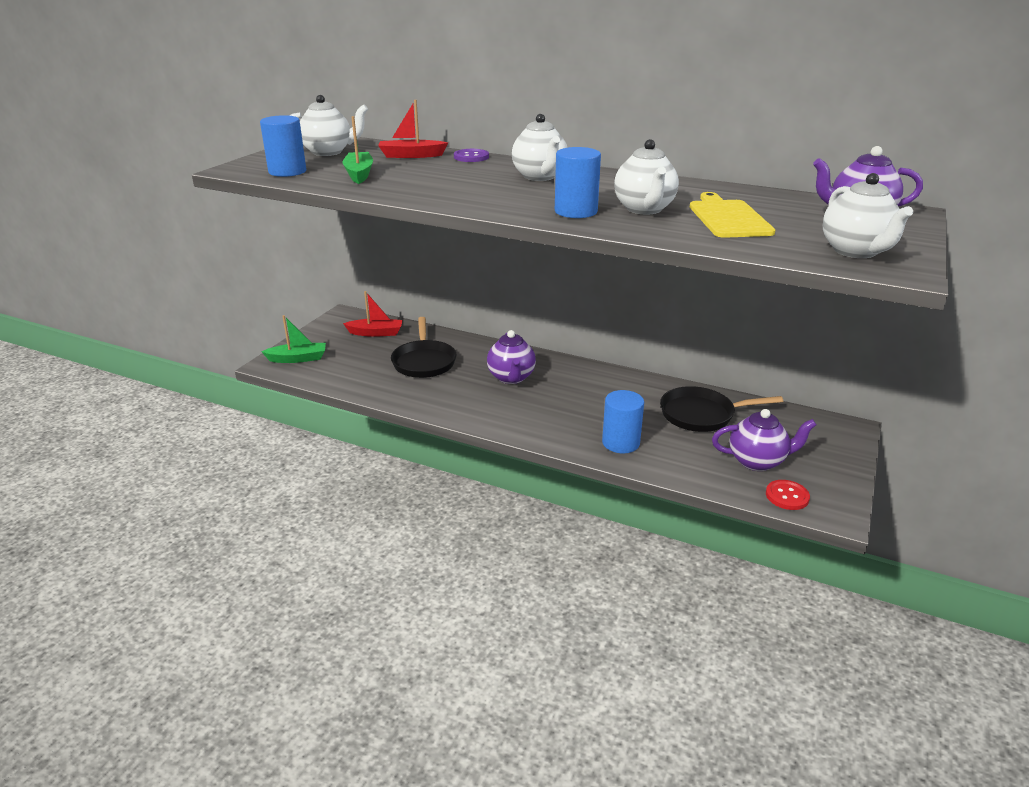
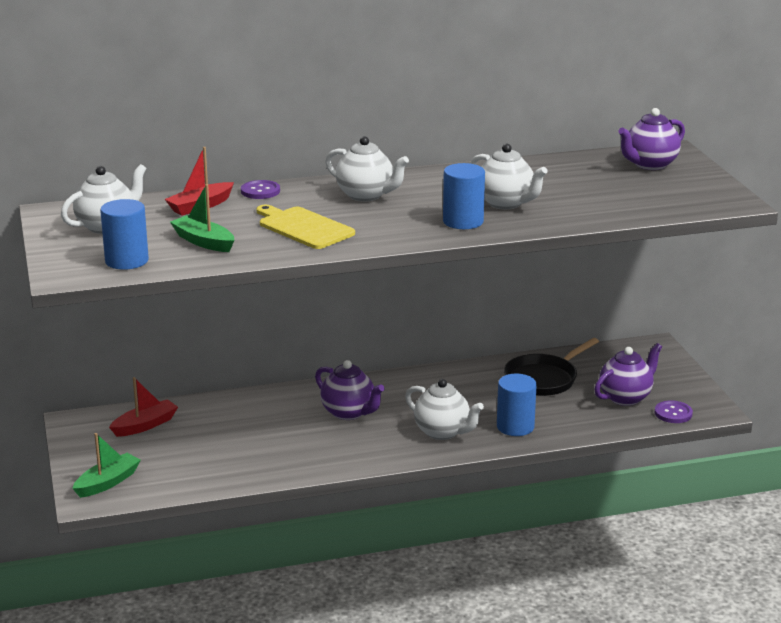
camera: 40 degrees left, 5 degrees down
black pan [391,317,456,378] -> none
yellow cutting board [690,192,775,238] -> yellow cutting board moved to [256,205,355,249]
red button [766,480,810,510] -> purple button [655,401,693,423]
white teapot [823,173,913,258] -> white teapot moved to [405,379,484,440]

